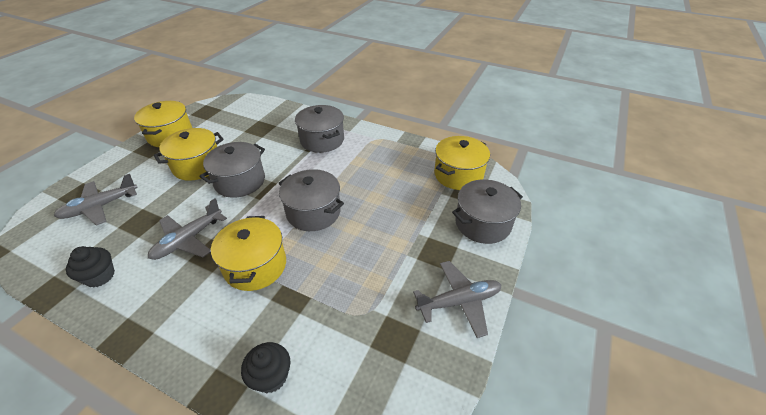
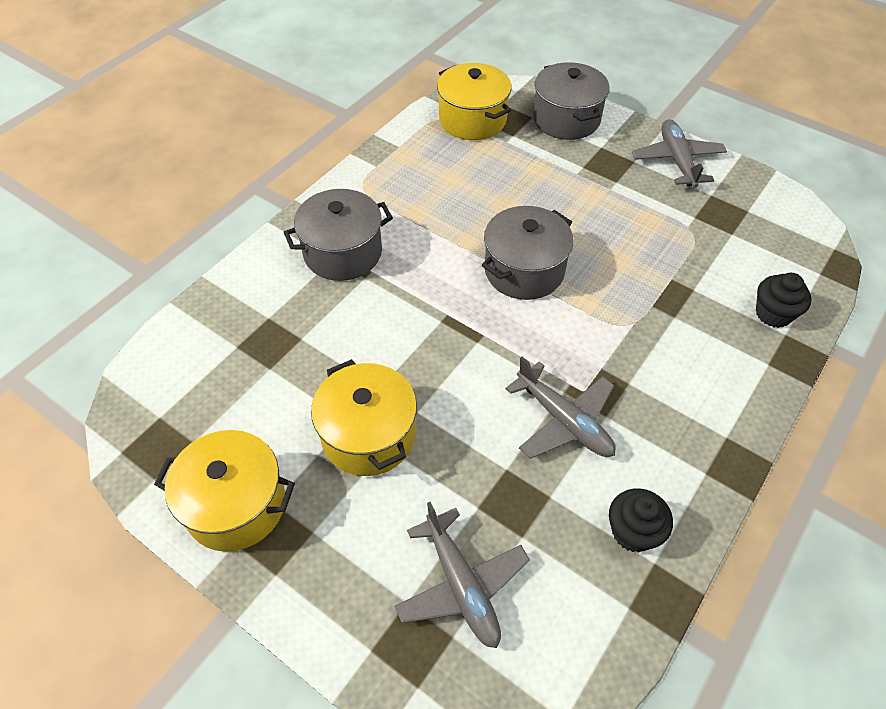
camera: 80 degrees left, 10 degrees up
grey pot [199,142,265,198] -> none
yellow pot [211,216,286,291] -> none

